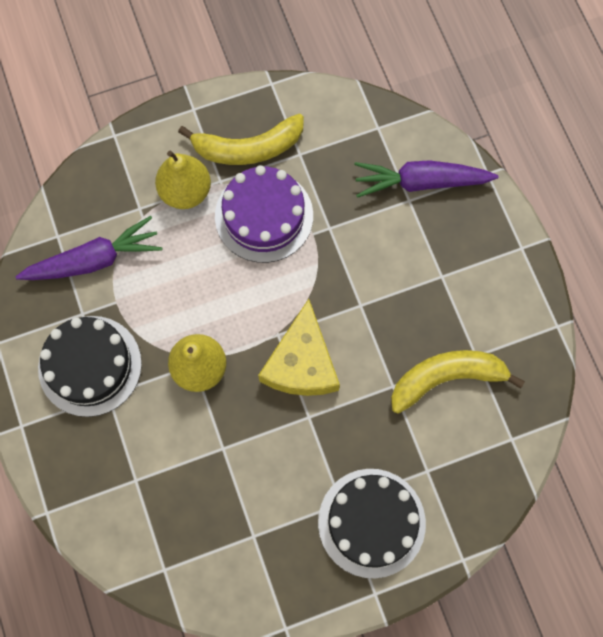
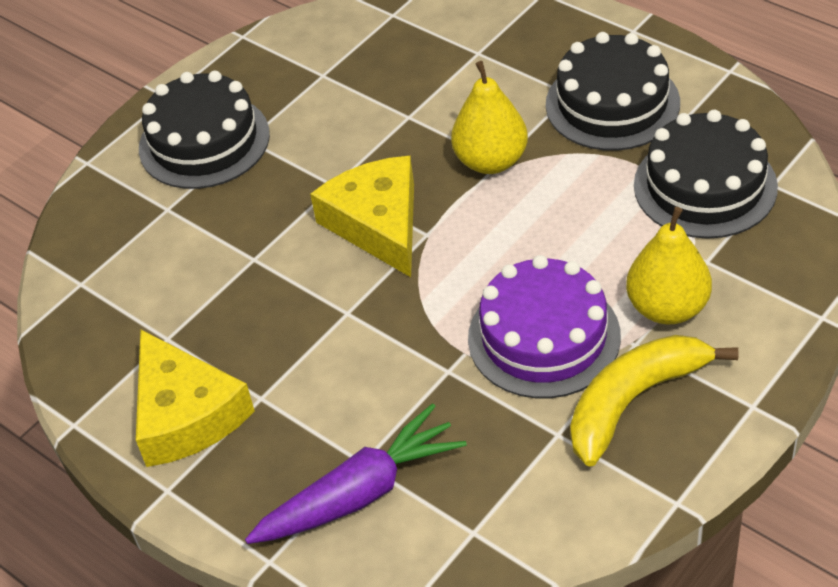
camera: 155 degrees right, 25 degrees down
purple carrot [15,216,162,280] -> black cake [634,110,778,239]
yellow banana [391,350,525,414] -> none
none -> yellow cheese [136,329,255,467]

